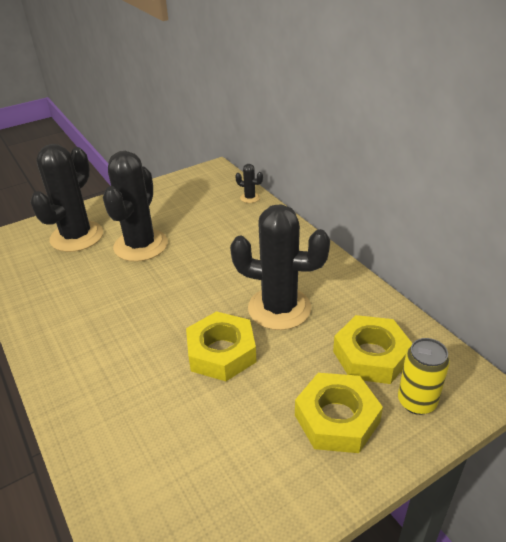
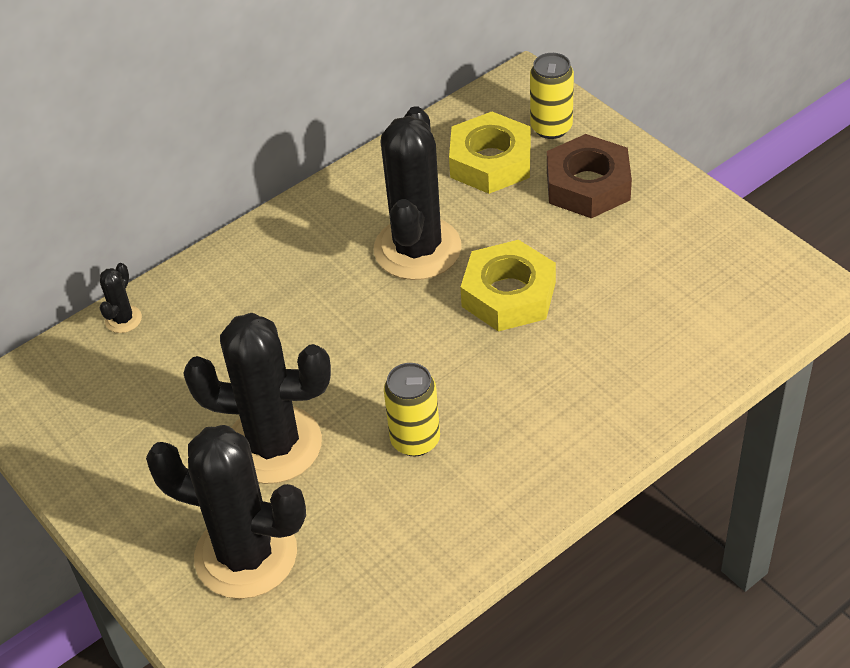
camera: 95 degrees left, 10 degrees up
yellow nut [295,373,383,453] -> brown nut [547,134,632,218]
none -> yellow can [384,363,440,456]

